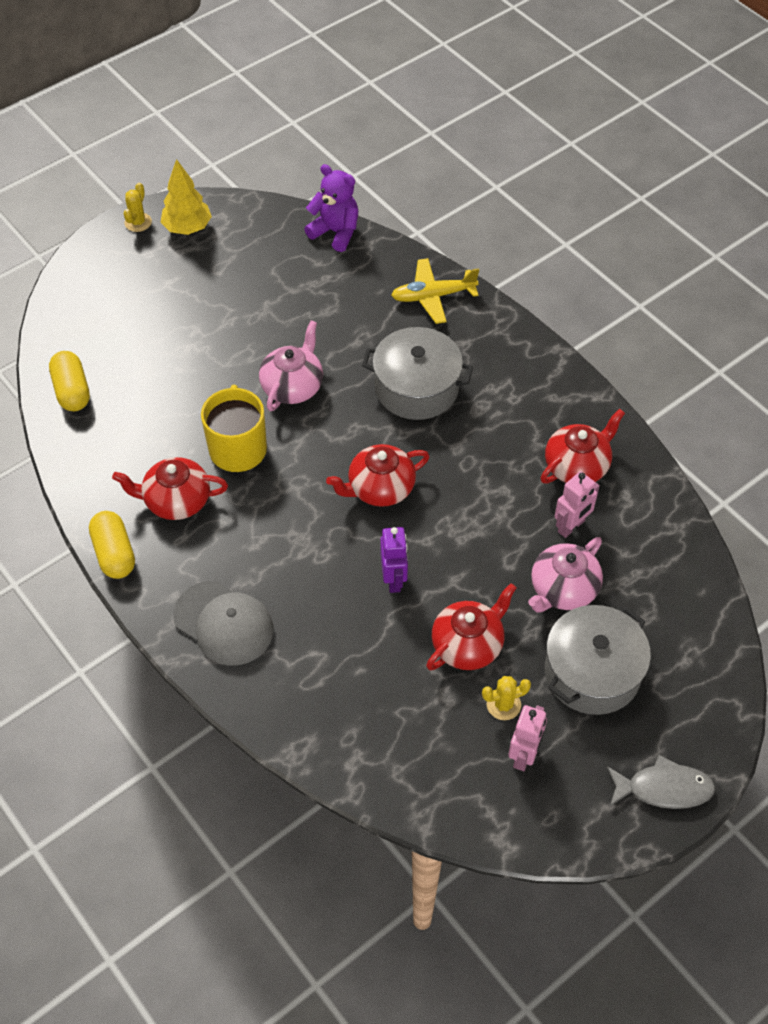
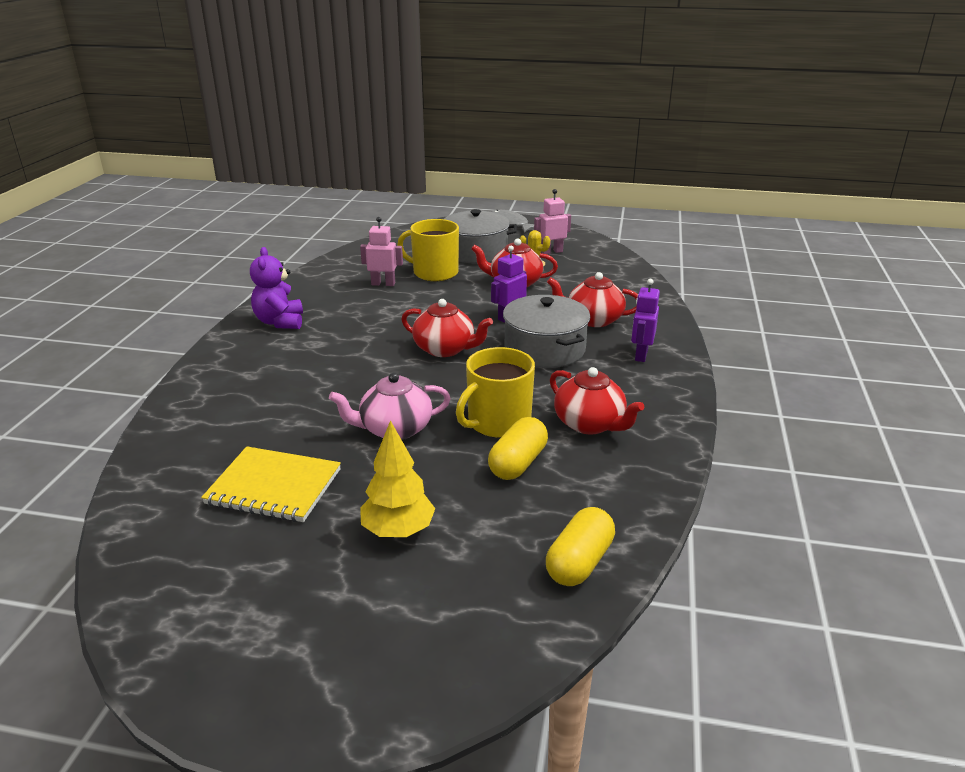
camera: 130 degrees left, 25 degrees down
yellow capsule [89,511,135,579] -> yellow capsule moved to [488,417,548,480]
yellow cactus [124,183,152,232] -> none
yellow tree [161,159,212,235] -> yellow tree moved to [360,420,435,537]
grey cap [173,581,274,666] -> purple robot [631,279,660,362]
purple teddy bear [304,164,358,252] -> purple teddy bear moved to [250,247,303,329]
grey pot [362,327,473,420] -> grey pot moved to [503,295,590,368]
yellow plane [391,258,479,324] -> none
pink teapot [528,537,603,612] -> yellow mug [397,219,459,281]
red teapot [541,409,625,484] -> red teapot moved to [547,272,638,327]
none -> yellow notebook [201,446,341,522]

